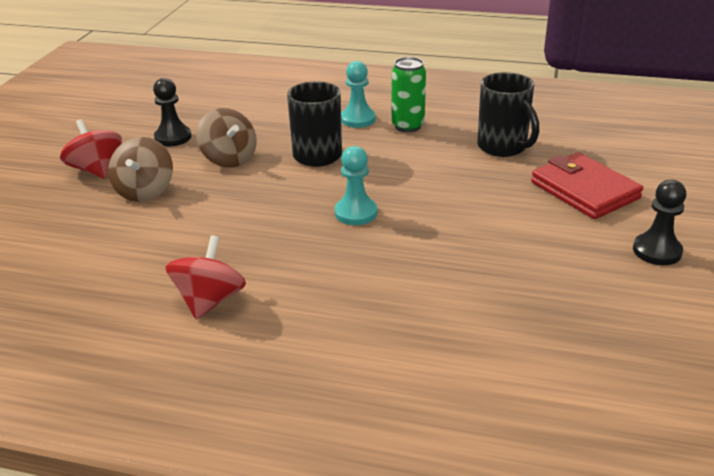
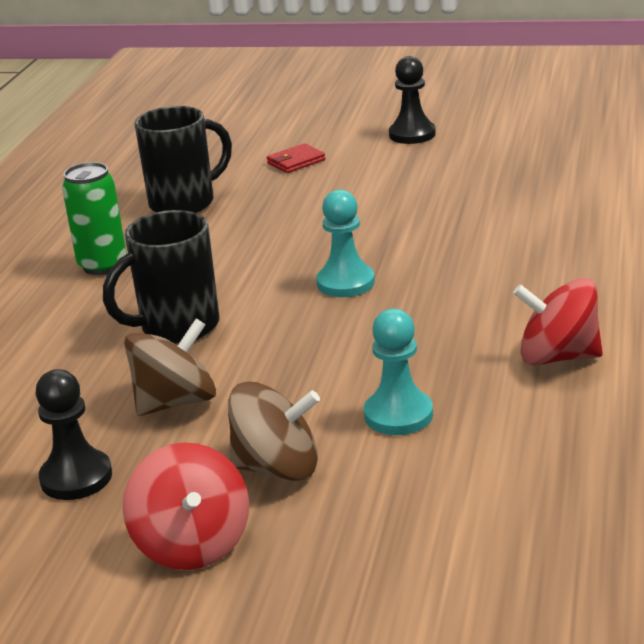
camera: 90 degrees left, 5 degrees down
red spinning top [60,119,122,179] -> red spinning top turned 75 degrees counterclockwise [123,442,249,570]
turquoise pawn [341,61,376,128] -> turquoise pawn moved to [364,309,433,435]
red wallet [531,153,643,219] -> red wallet [267,143,325,173], size x0.47

